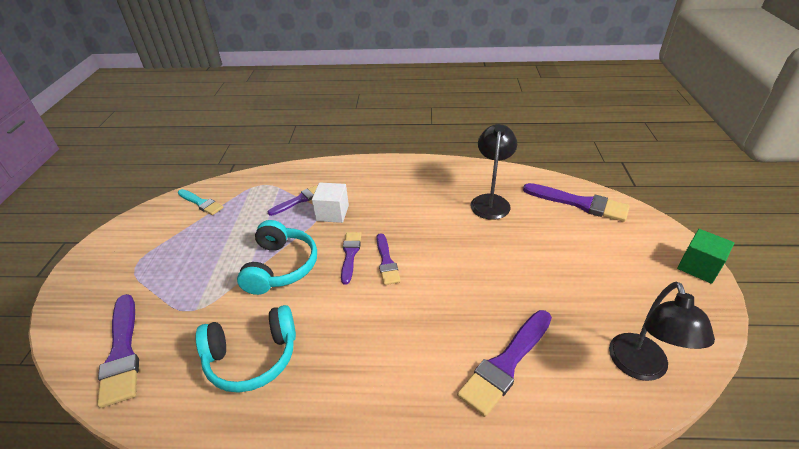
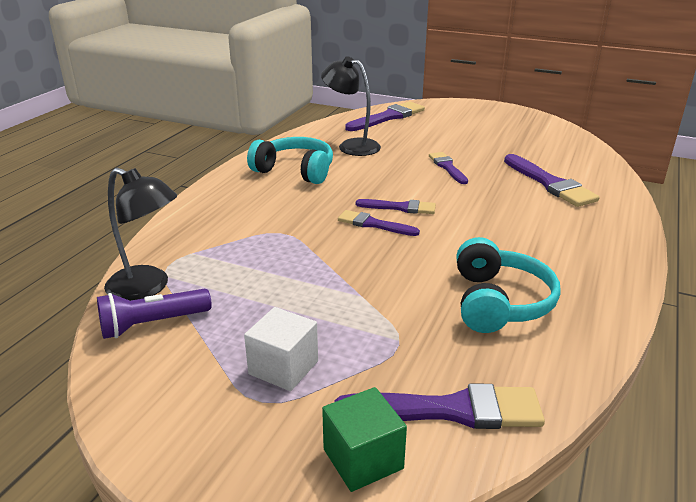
camera: 70 degrees left, 10 degrees down
turquoise brush [178,189,223,215] -> purple flashlight [97,289,212,339]
turquoise headphones [237,220,317,295] -> turquoise headphones moved to [247,137,333,184]
purple brush [268,185,318,216] -> purple brush moved to [429,152,468,184]
white cube [312,183,349,223] -> white cube moved to [244,307,318,391]
black lamp [609,282,715,381] -> black lamp moved to [104,168,177,301]
green cube [677,229,734,284] -> green cube moved to [322,387,407,492]

